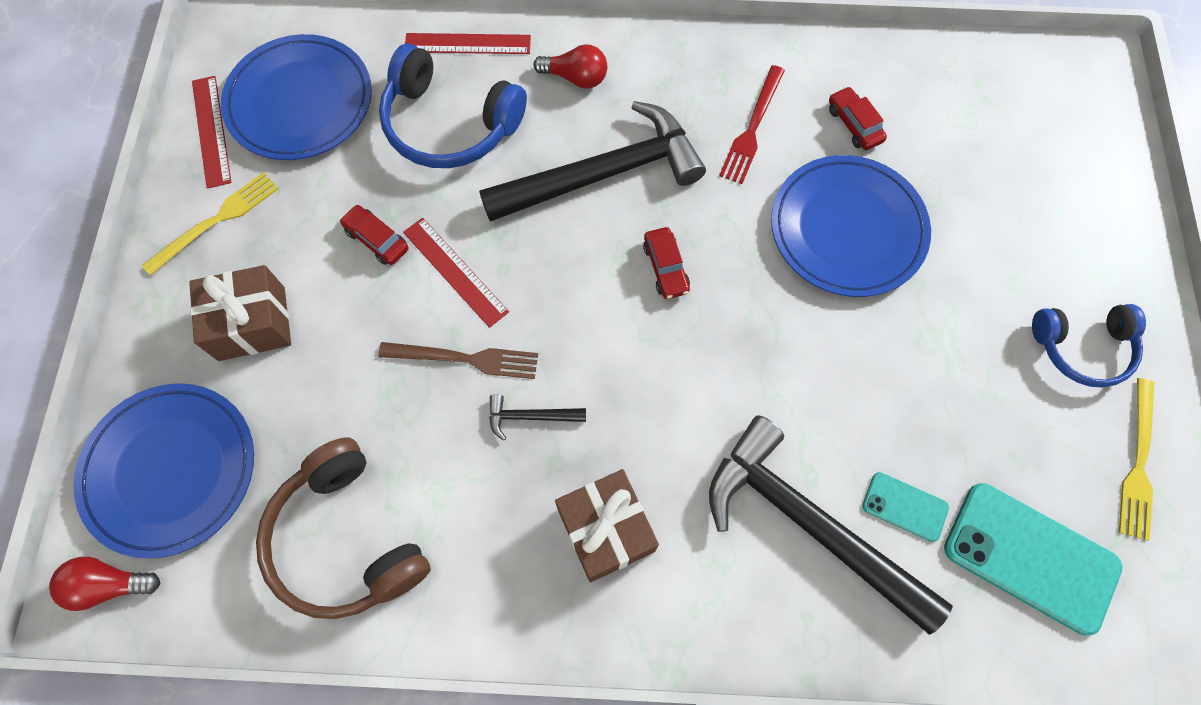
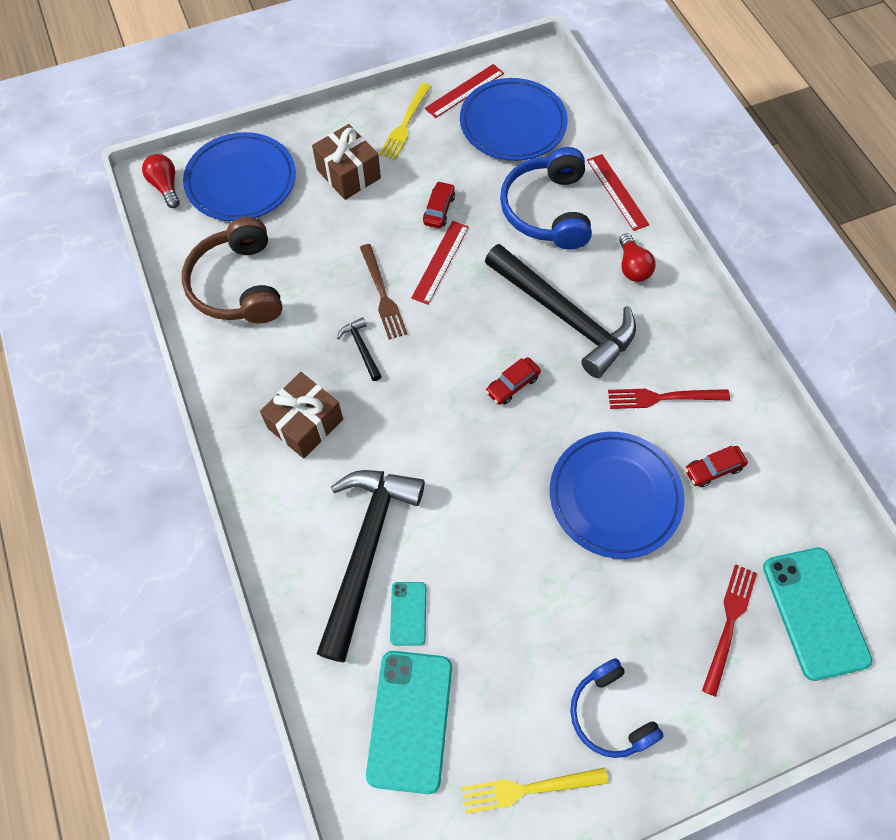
camera: 65 degrees right, 5 degrees down
yellow fork [142,172,279,276] -> yellow fork turned 90 degrees clockwise [379,83,431,160]
brown headphones [256,437,431,619] -> brown headphones turned 45 degrees counterclockwise [182,217,282,323]
red car [829,86,887,150] -> red car turned 150 degrees counterclockwise [685,446,748,487]
none -> red fork [702,564,757,697]
none -> turquoise phone [763,548,872,681]

